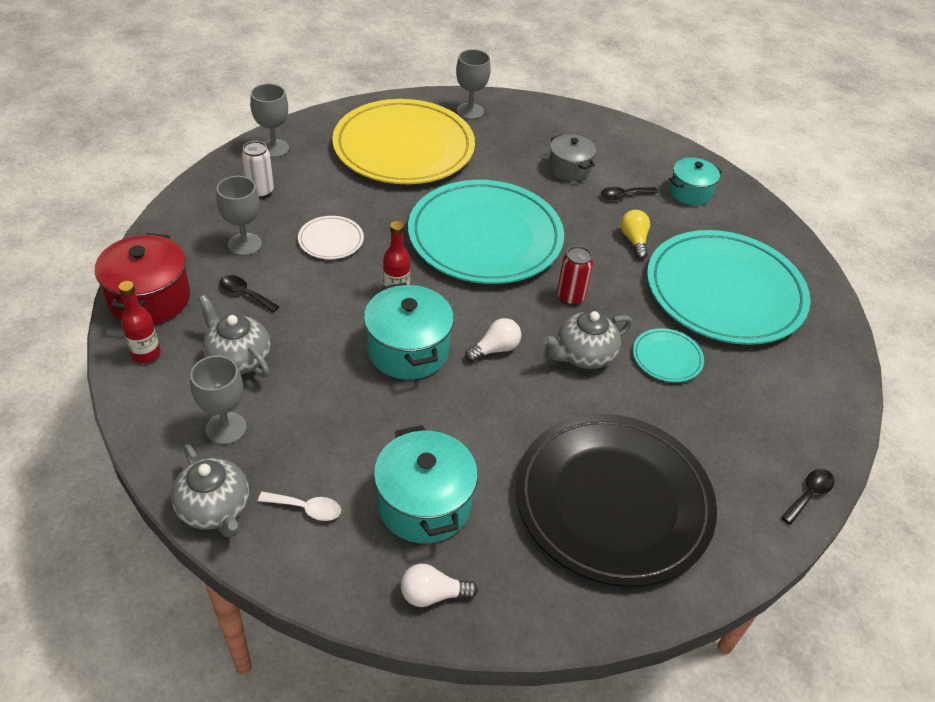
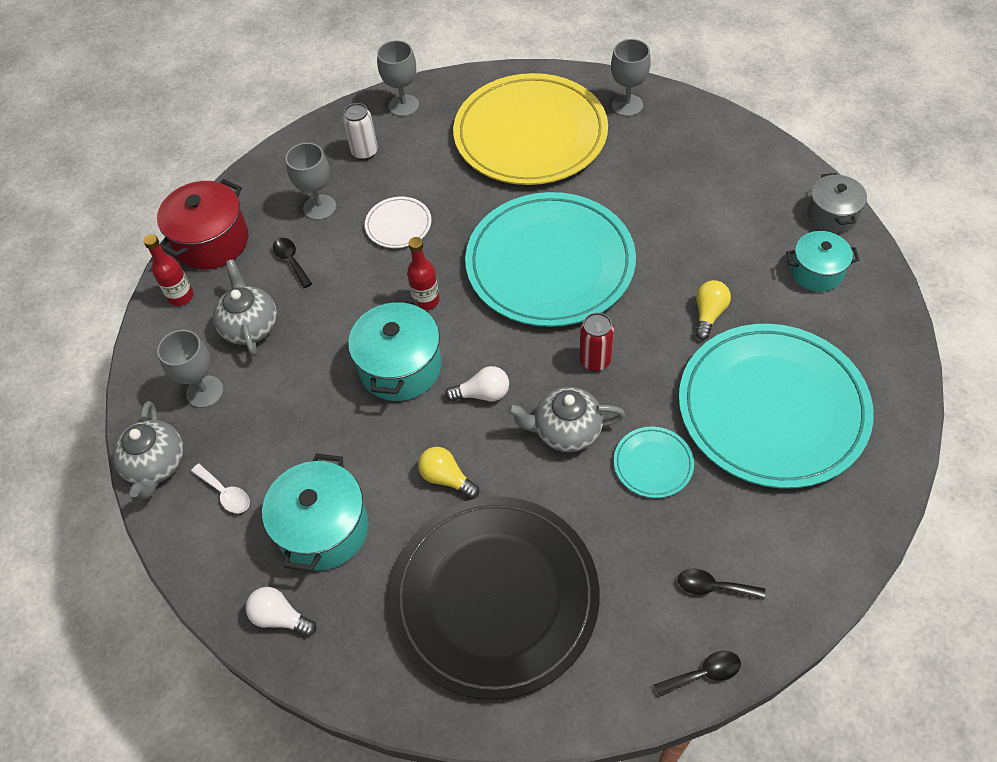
camera: 35 degrees right, 10 degrees up
grey pot [549,134,596,181] -> grey pot moved to [807,173,867,233]
black spoon [601,187,658,200] -> black spoon moved to [678,569,765,600]
none -> yellow light bulb [418,447,479,499]

